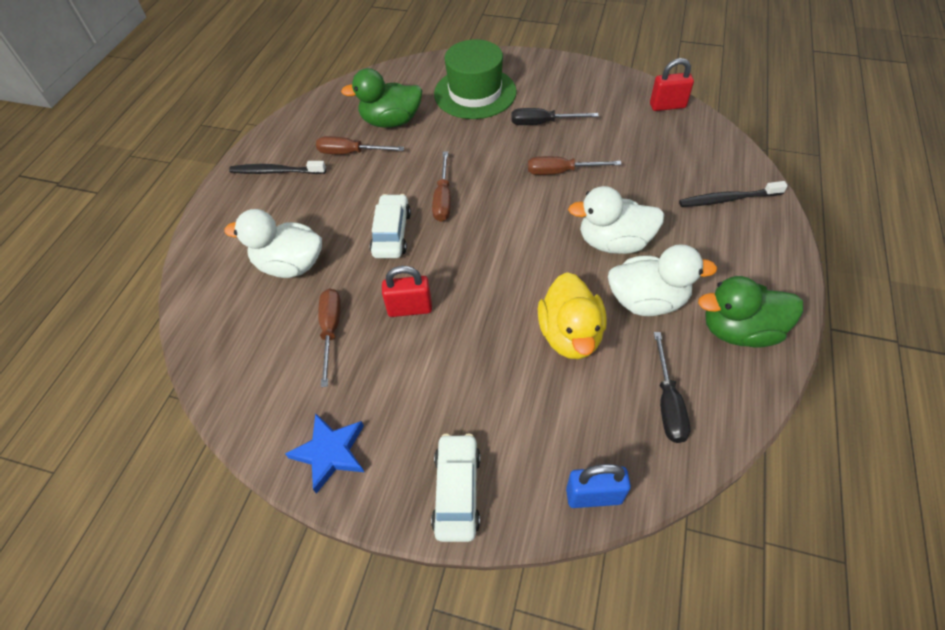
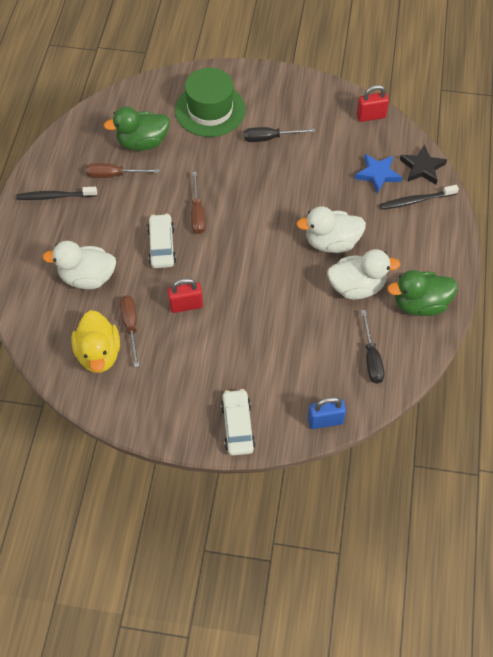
camera: 10 degrees left, 5 degrees up
blue star [285,413,364,494] -> blue star moved to [355,154,402,194]
brown screwdriver [528,156,622,175] -> none
yellow duck [538,272,607,359] -> yellow duck moved to [71,310,120,373]
none -> black star [400,144,447,184]

